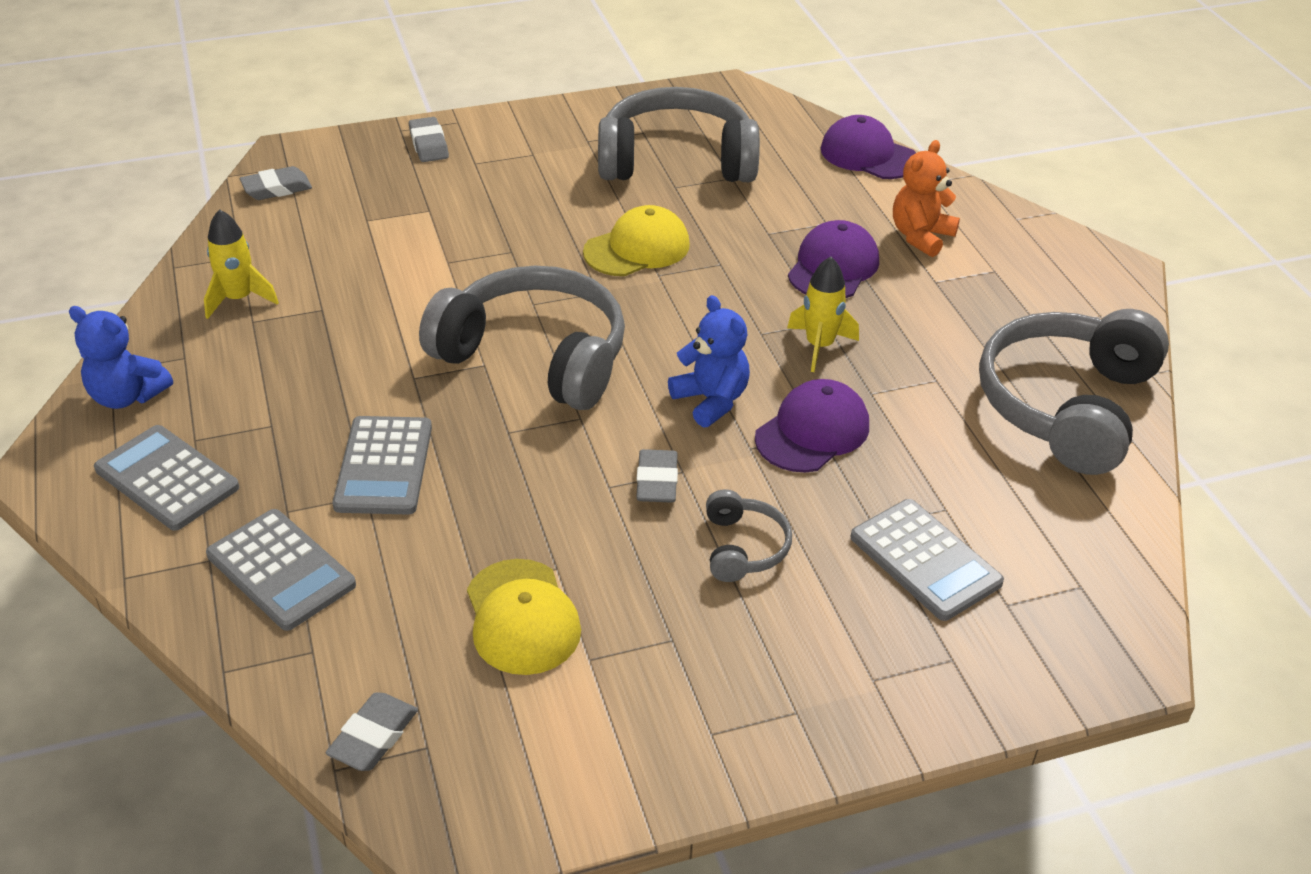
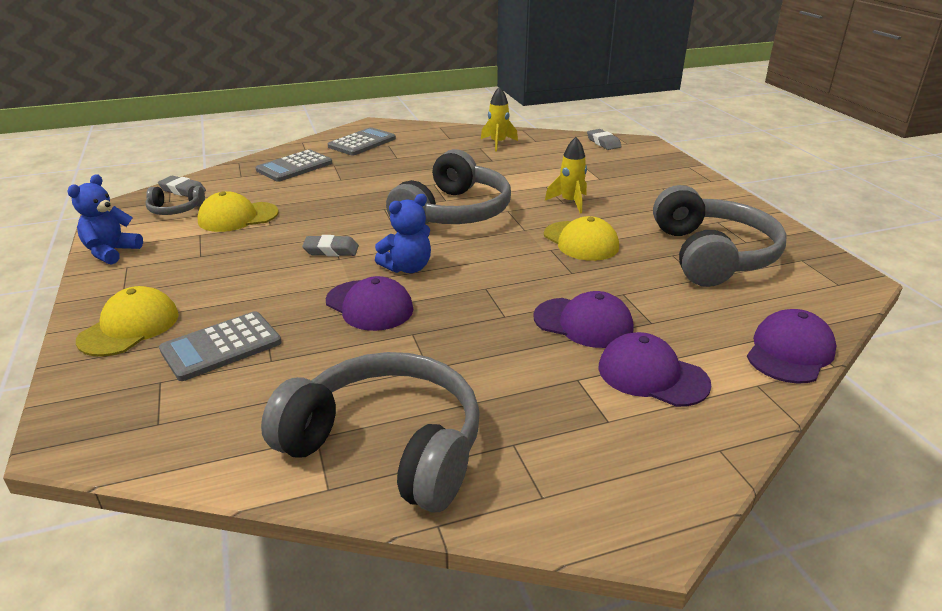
camera: 90 degrees right, 10 degrees down
blue teddy bear [69,306,173,409] -> blue teddy bear moved to [67,174,143,265]
grey calculator [332,416,432,515] -> none
grey eraser [409,117,449,162] -> none
grey headphones [706,489,792,582] -> grey headphones moved to [145,186,205,215]
yellow rocket [787,257,859,372] -> yellow rocket moved to [545,137,587,214]
orange teddy bear [893,140,960,257] -> purple cap [598,332,712,407]
none -> yellow cap [76,286,179,357]

